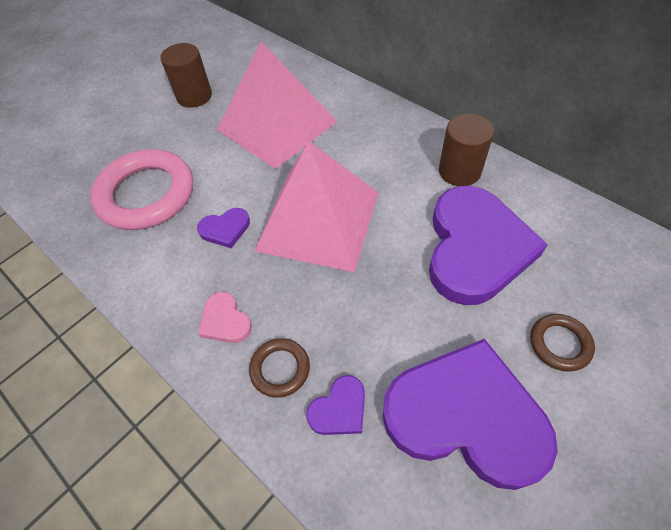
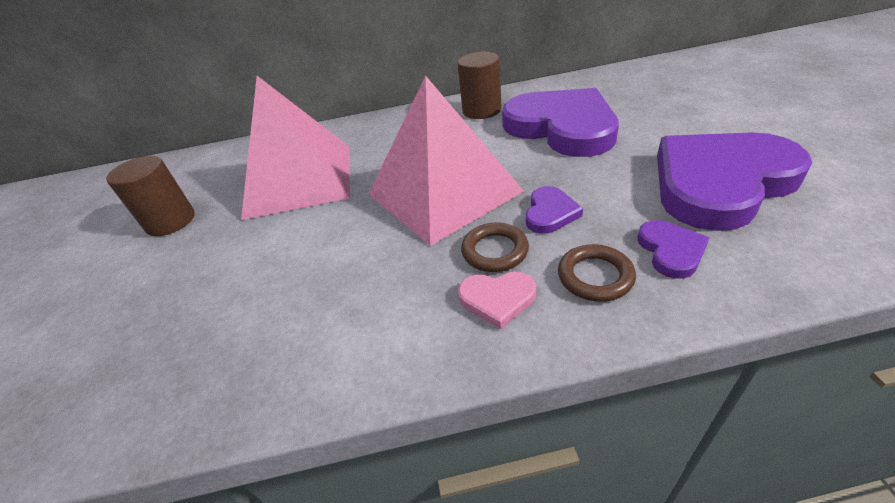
camera: 50 degrees left, 15 degrees down
pink ring [90,149,193,230] -> none
purple heart [197,208,250,248] -> purple heart moved to [526,186,583,234]
brown ring [530,314,595,372] -> brown ring moved to [461,222,529,272]

